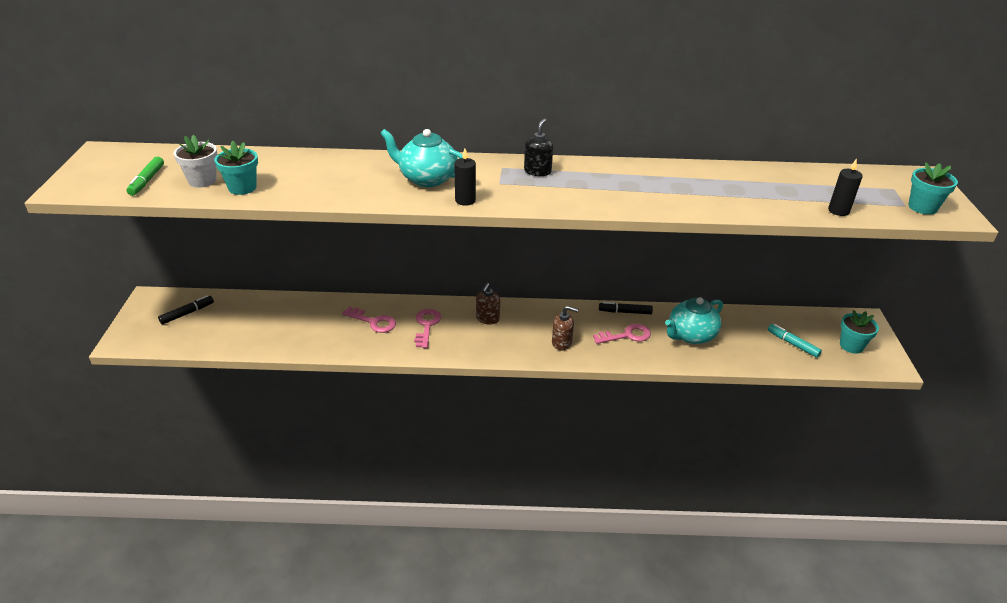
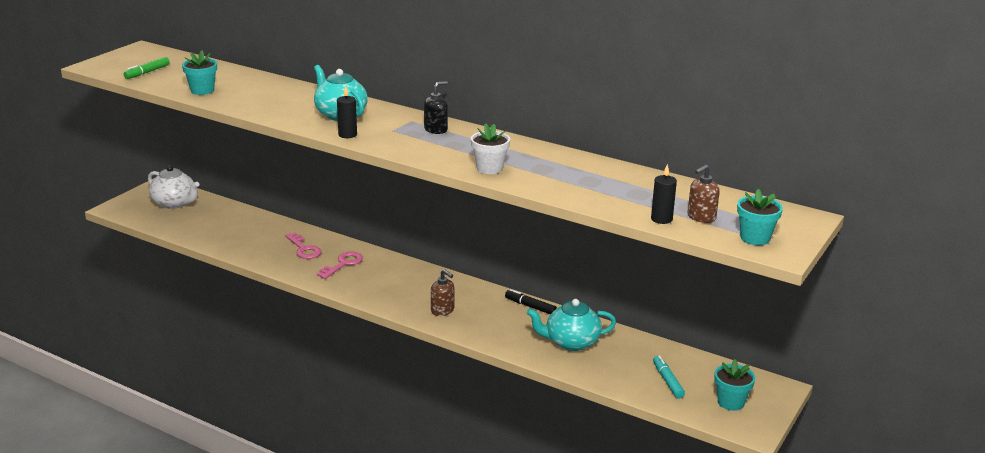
camera: 30 degrees right, 10 degrees down
black marker [158,295,214,324] -> white teapot [148,165,200,209]
white flower pot [174,135,217,188] -> white flower pot moved to [471,123,510,174]
brown soap dispenser [476,283,500,324] -> brown soap dispenser moved to [688,165,720,223]
pink key [593,324,651,344] -> none

